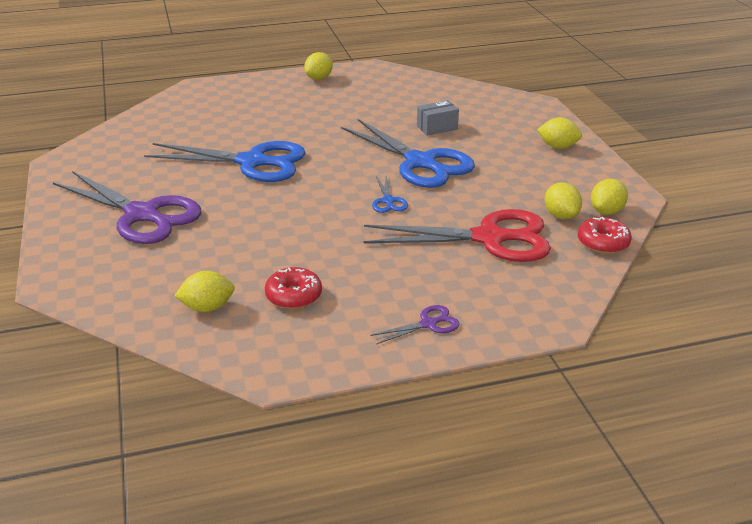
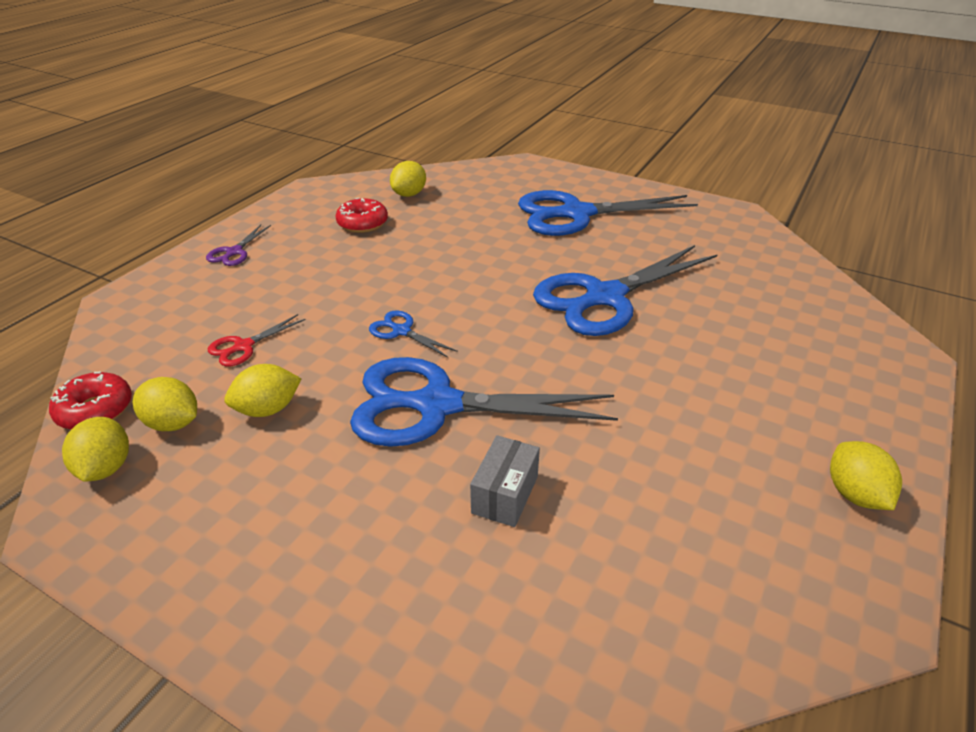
camera: 135 degrees right, 5 degrees up
purple scissors [53,171,202,244] -> blue scissors [518,190,698,236]
red scissors [363,209,551,262] -> red scissors [208,314,306,366], size x0.43
yellow lemon [537,117,582,149] -> yellow lemon moved to [224,364,301,417]

